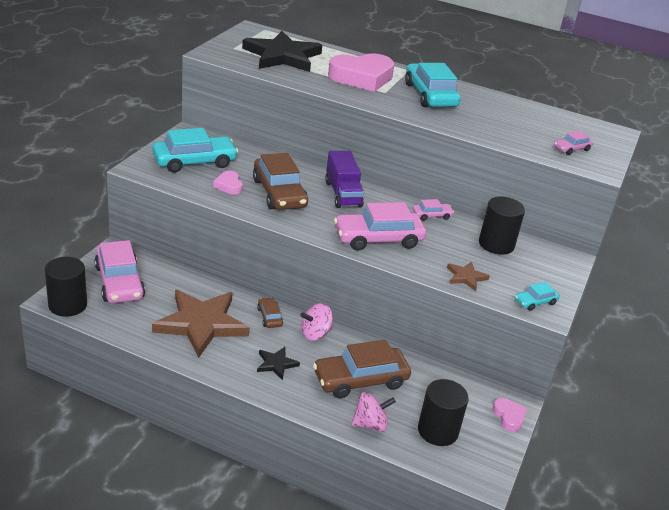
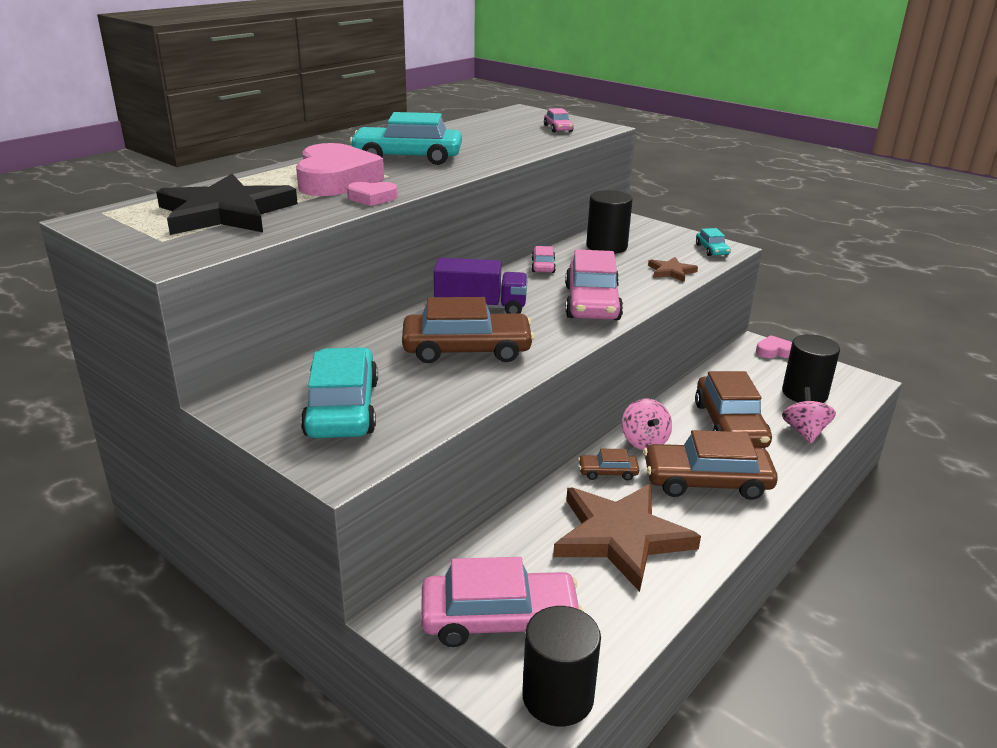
camera: 70 degrees left, 5 degrees down
pink heart [213,171,243,195] -> pink heart moved to [347,182,398,206]
black star [257,347,300,380] -> brown car [643,430,778,500]

